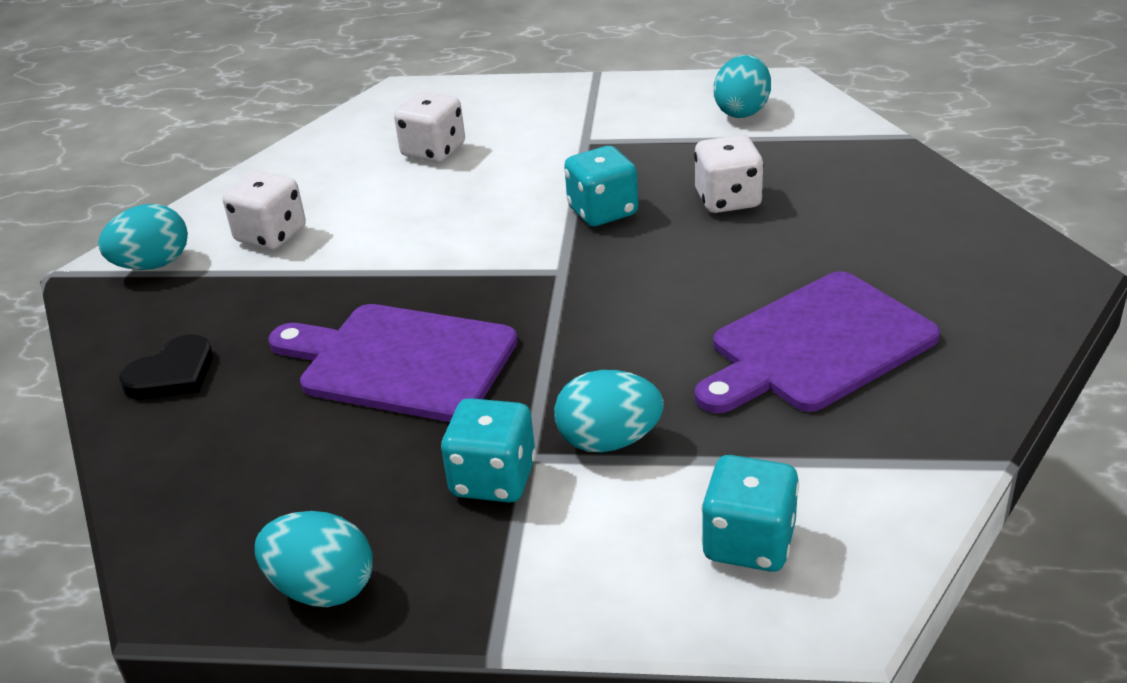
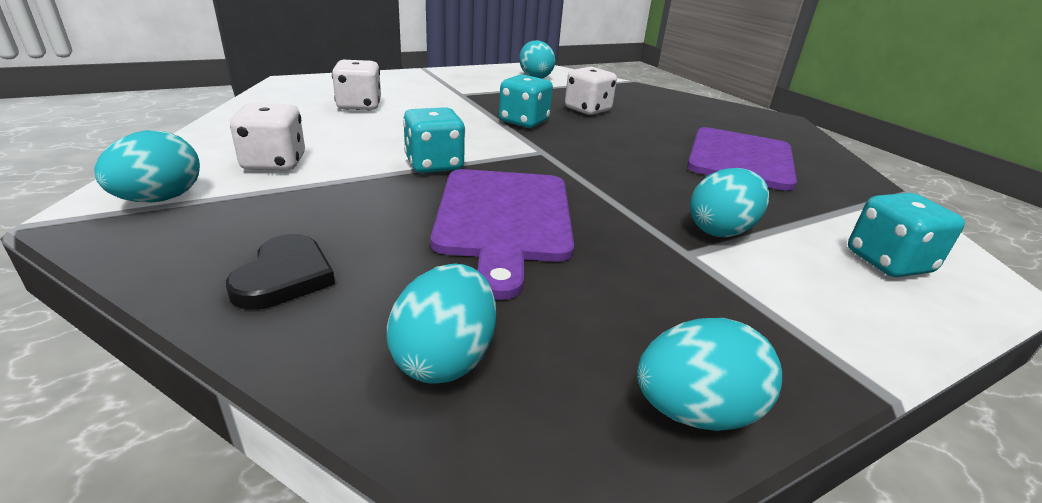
camera: 40 degrees left, 5 degrees down
purple cutting board [268,304,518,422] -> purple cutting board turned 75 degrees counterclockwise [431,169,574,300]
turquoise dice [441,398,536,502] -> turquoise dice moved to [403,107,465,173]
none -> turquoise egg [387,263,496,384]

